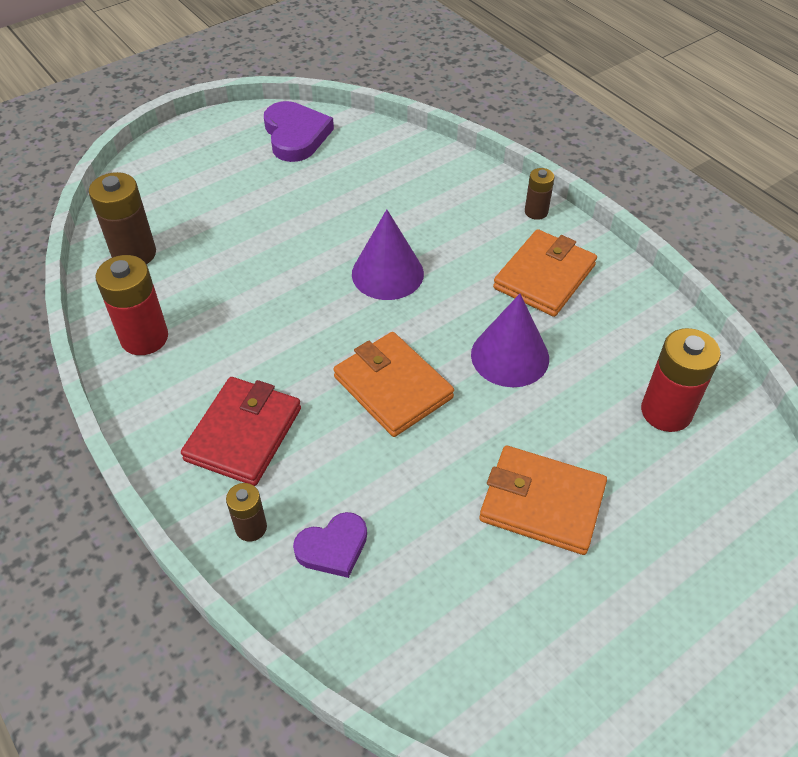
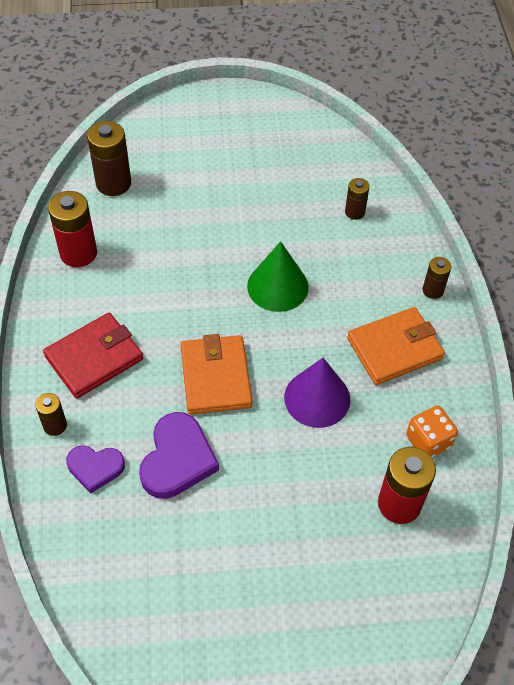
camera: 30 degrees right, 5 degrees up
purple heart [264,101,334,162] -> purple heart moved to [139,412,219,499]
purple cone [352,209,424,300] -> green cone [247,241,309,312]
orange wallet [479,446,607,555] -> none
none -> brown battery [345,178,369,220]
none -> orange dice [406,406,458,458]

